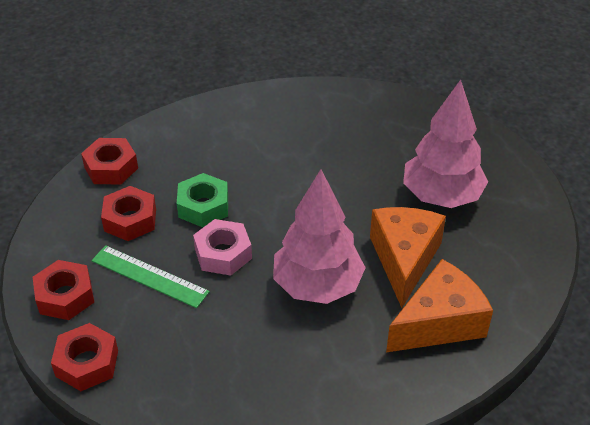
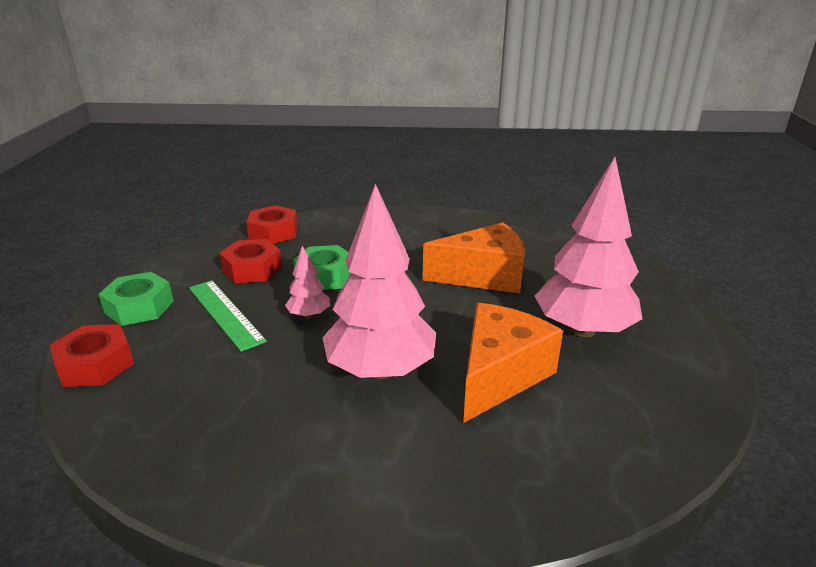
camera: 25 degrees right, 15 degrees down
red nut [33,260,94,320] -> green nut [98,272,174,326]
pink nut [193,219,252,276] -> pink tree [285,246,330,319]
orange cheese [386,259,493,352] -> orange cheese moved to [423,222,524,293]

